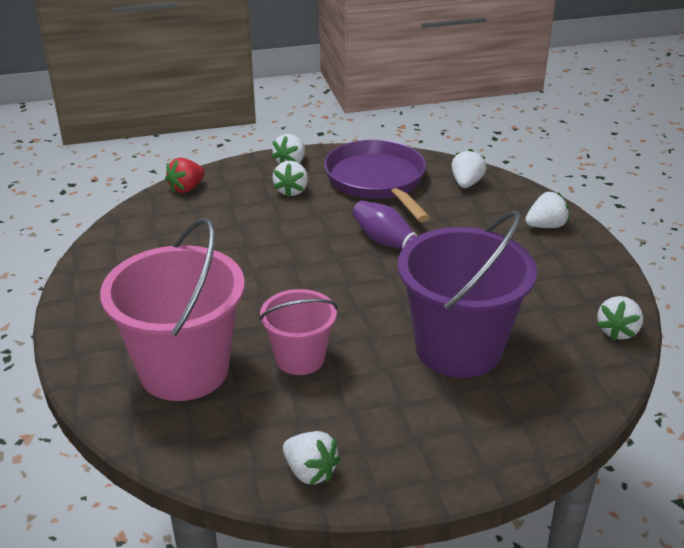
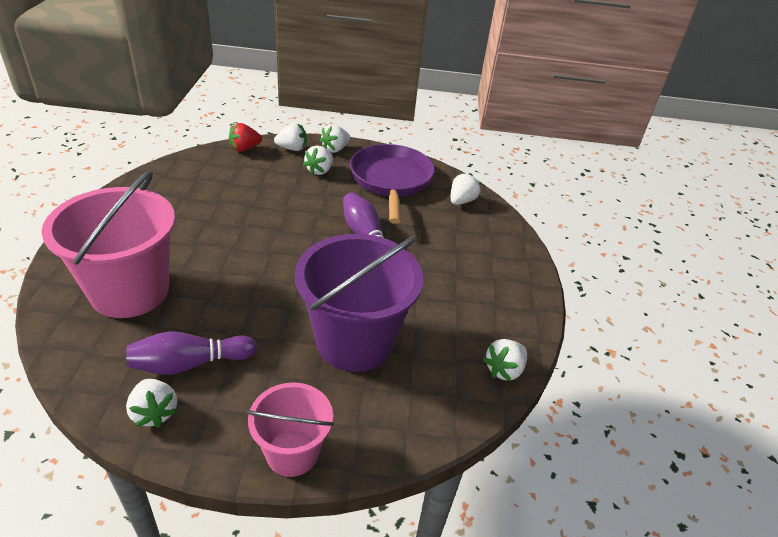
camera: 15 degrees right, 5 degrees up
pink bucket [259,289,338,375] -> pink bucket moved to [247,382,334,477]
white strawberry [525,192,570,228] -> white strawberry moved to [274,123,307,151]
none -> purple bowling pin [126,332,257,375]

